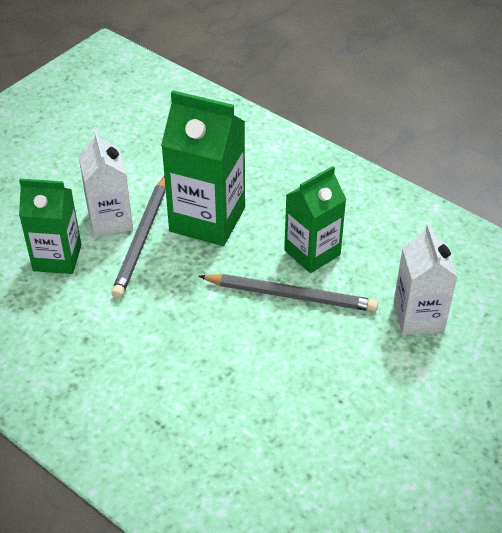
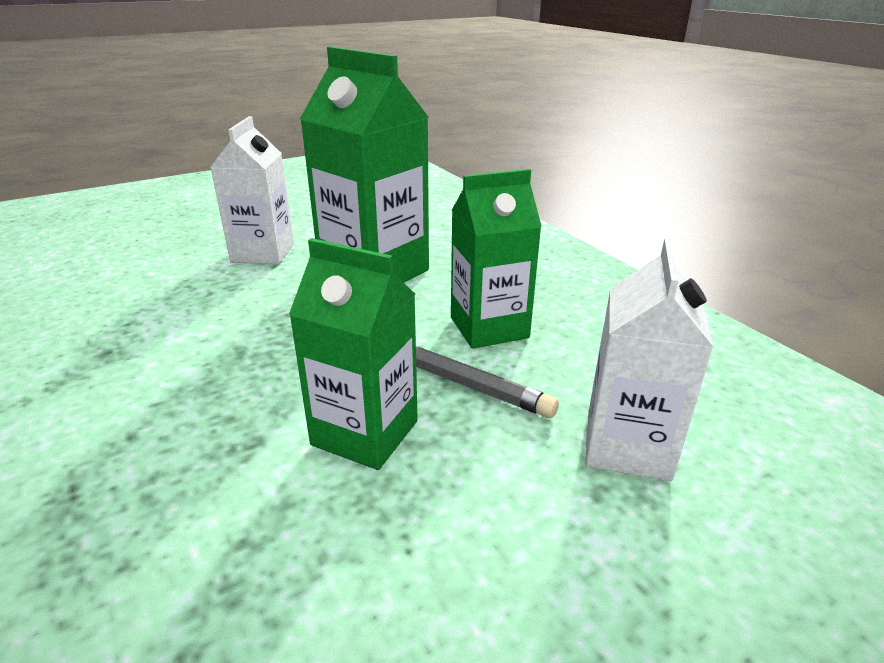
camera: 20 degrees right, 15 degrees down
green carton [19,179,81,274] -> green carton moved to [289,238,418,470]
grey pencil [111,177,166,298] -> none

